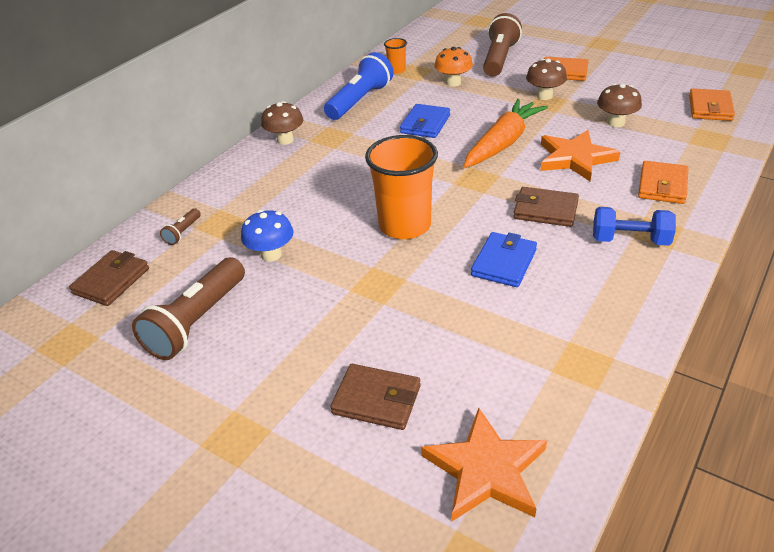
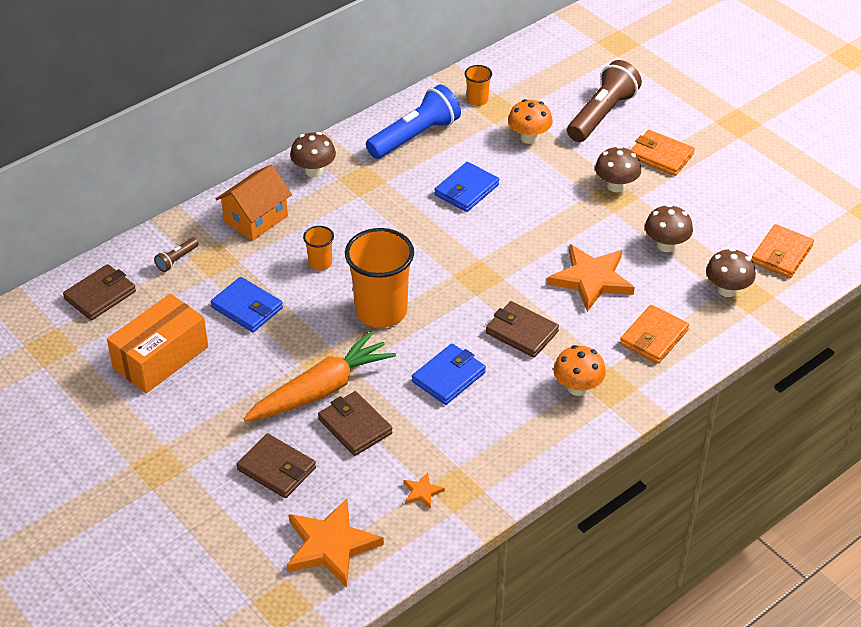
camera: 15 degrees right, 5 degrees up
brown flashlight [132,257,245,360] -> orange box [107,294,208,393]
blue mushroom [241,210,294,262] -> blue wallet [211,277,283,332]
orange carrot [463,99,548,168] -> orange carrot moved to [244,331,396,421]
blue dumbbell [593,207,676,246] -> orange mushroom [554,345,606,396]
none -> orange house [216,165,292,241]
none -> orange cup [303,226,334,271]
none -> brown wallet [318,391,392,456]
none -> orange star [403,472,445,509]
none -> brown mushroom [706,248,756,297]

